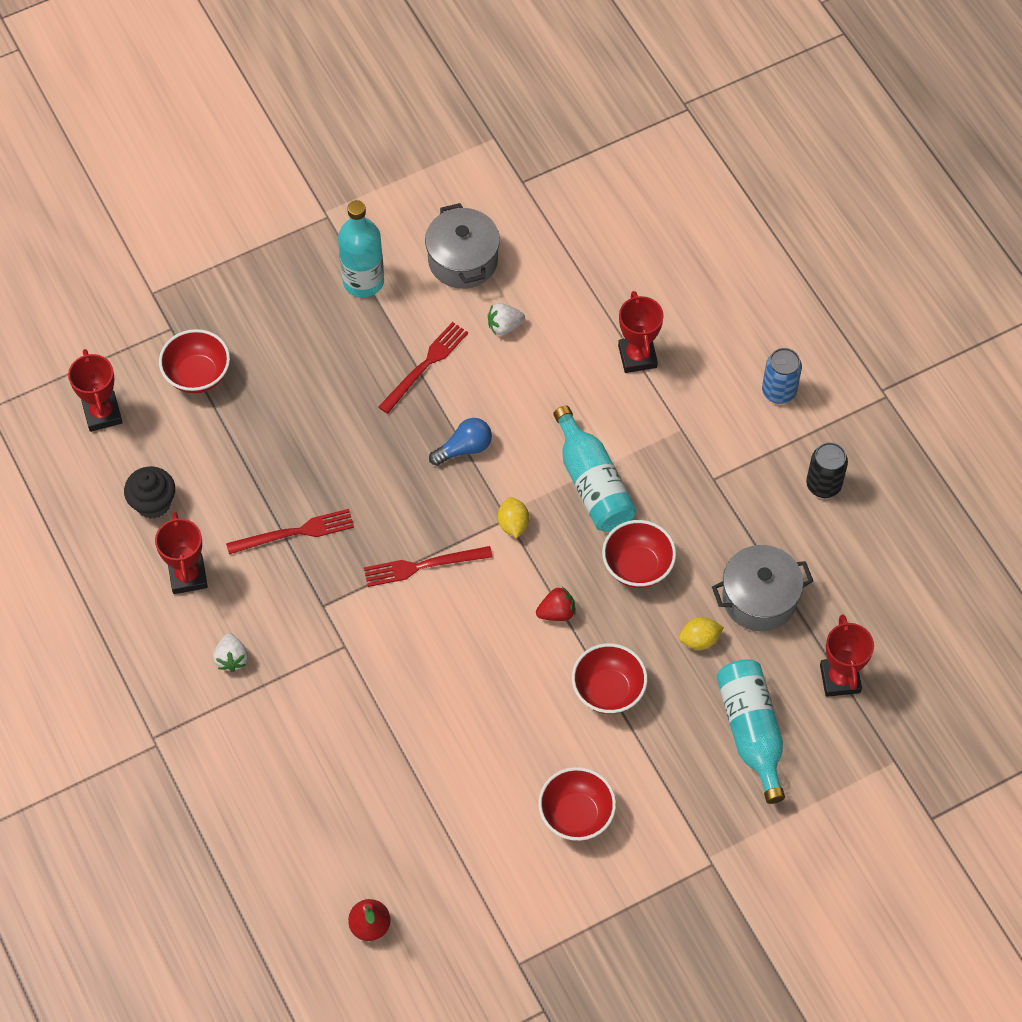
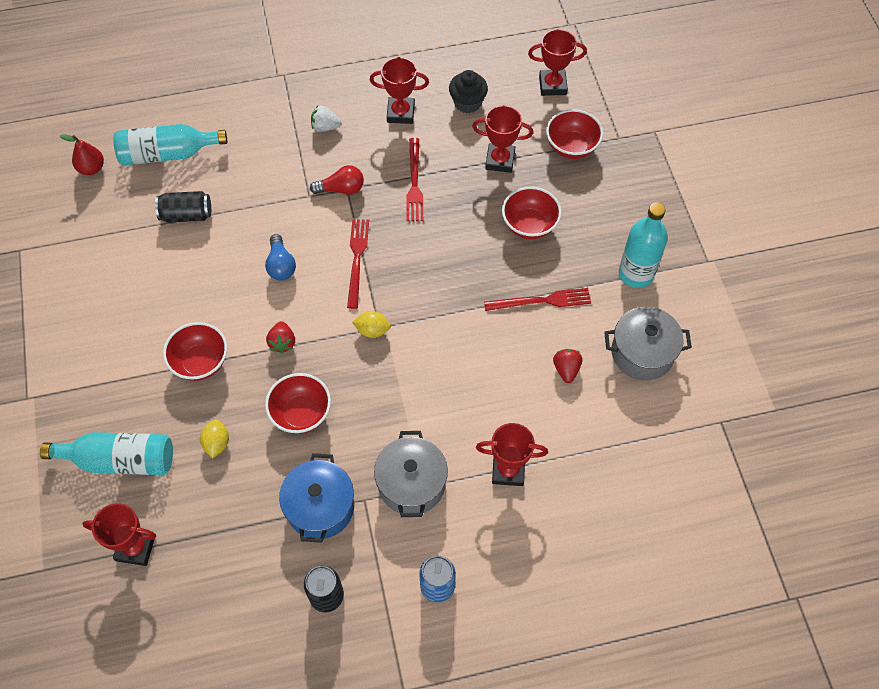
camera: 105 degrees right, 0 degrees up
red fork [379,322,468,414] -> red fork turned 60 degrees counterclockwise [484,288,591,311]
blue light bulb [429,418,492,466] -> blue light bulb moved to [265,234,296,281]
white strawberry [488,303,525,336] -> red strawberry [553,349,582,383]
red bowl [538,767,616,841] -> red bowl moved to [502,187,561,239]
turquoise bottle [553,406,636,532] -> turquoise bottle moved to [113,124,227,166]
grey pot [712,545,813,631] -> grey pot moved to [374,431,448,517]
none -> black can [155,191,211,223]
none -> blue pot [279,453,354,543]
none -> red light bulb [310,165,364,195]
none -> red trophy [472,105,533,173]

